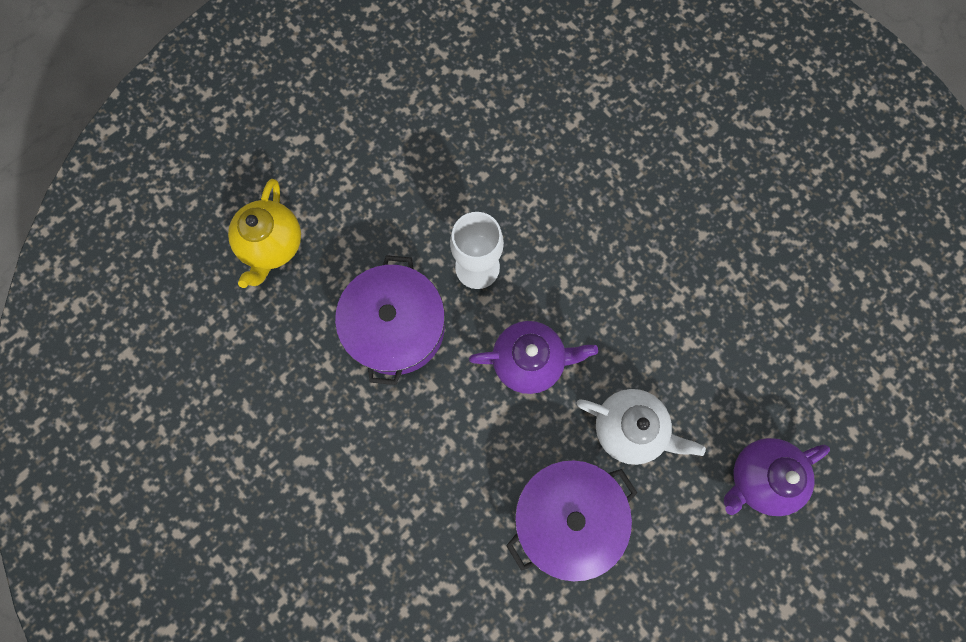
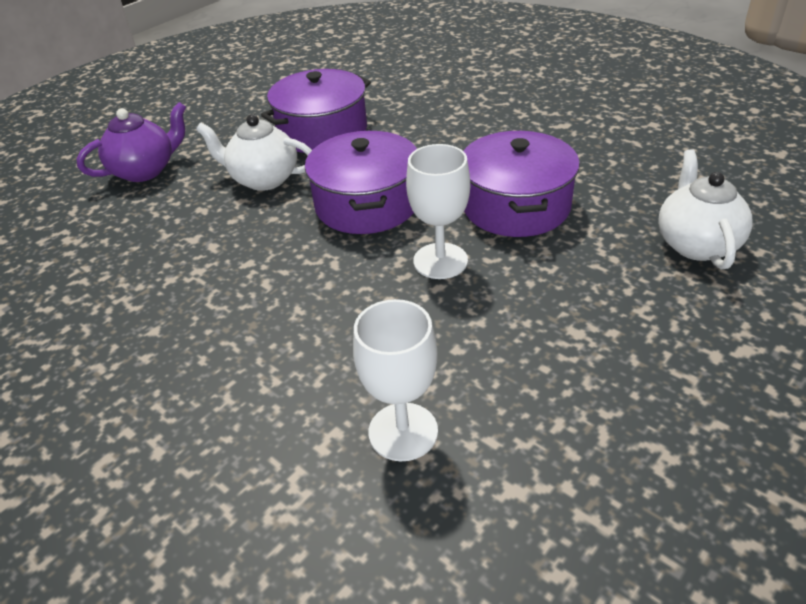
camera: 175 degrees right, 35 degrees down
yellow teapot [228,179,301,288] -> white teapot [658,149,753,269]
purple teapot [469,321,598,394] -> purple pot [305,131,417,234]
none -> white goblet [353,299,438,461]

